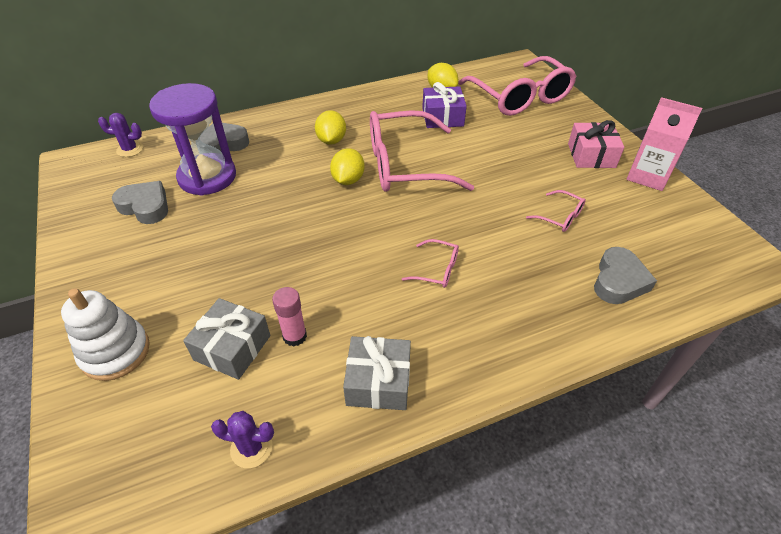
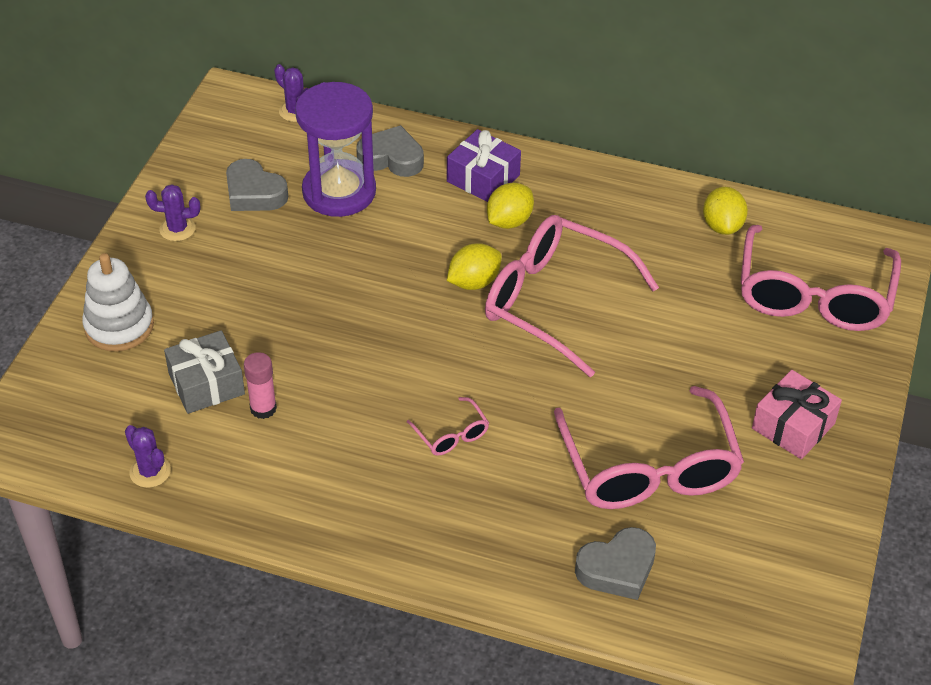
camera: 40 degrees right, 0 degrees up
grey heart [112,181,168,224] -> grey heart turned 150 degrees clockwise [226,159,288,211]
grey gift [343,336,411,410] -> none
purple gift [422,82,467,128] -> purple gift moved to [447,129,521,202]
pink glasses [526,190,586,232] -> pink glasses [554,386,744,509], size x2.38
pink carton [626,97,702,191] -> none
none -> purple cactus [145,184,200,241]

